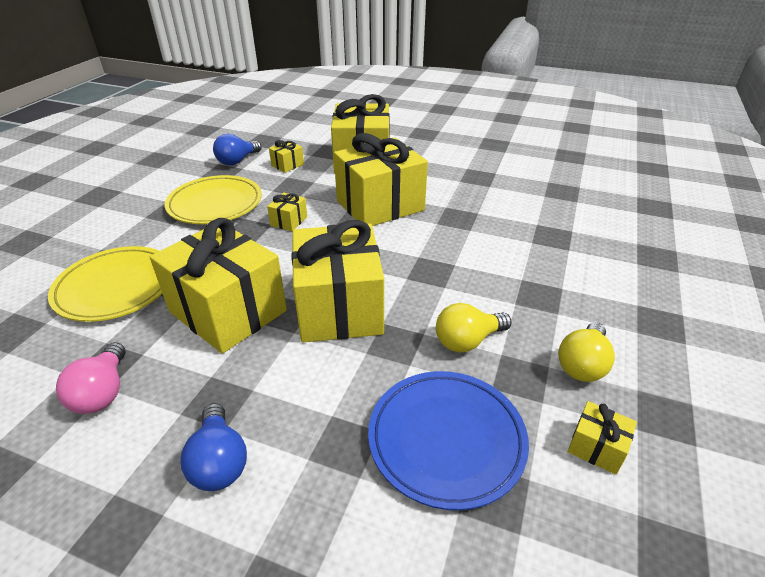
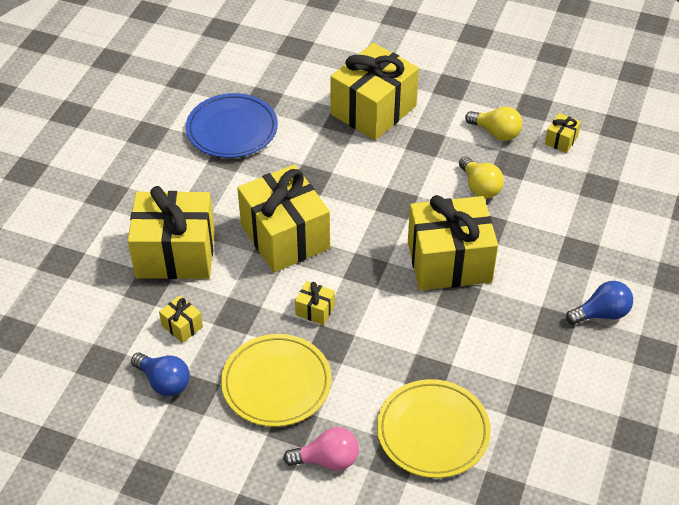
camera: 90 degrees left, 10 degrees up
pink light bulb [56,342,125,414] -> pink light bulb moved to [283,427,359,470]
yellow gift [150,218,287,354] -> yellow gift moved to [330,43,419,140]
blue plate [368,371,529,510] -> blue plate moved to [186,93,278,158]

